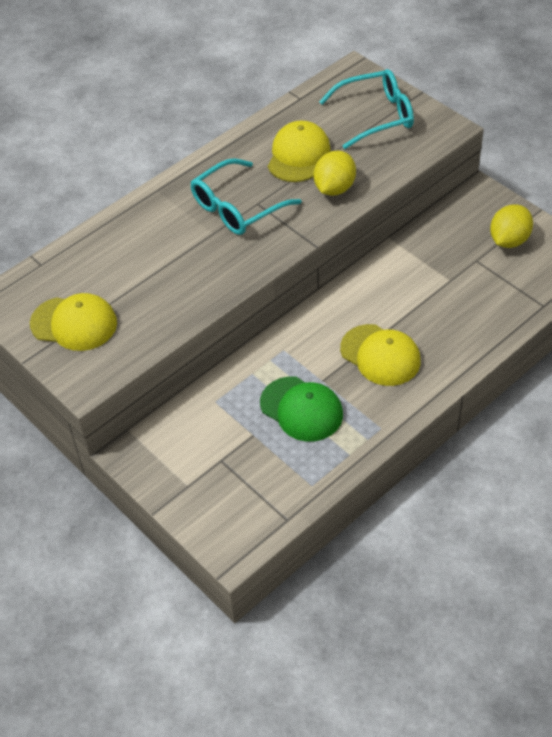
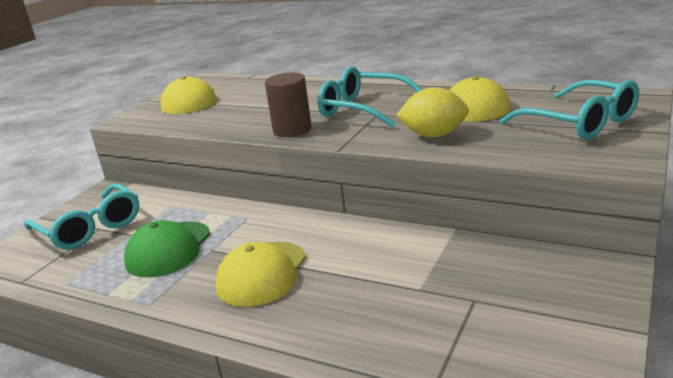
camera: 70 degrees right, 25 degrees down
yellow lemon [490,204,533,248] -> none
none -> turquoise glasses [24,183,139,250]
none -> brown cylinder [265,73,312,137]

